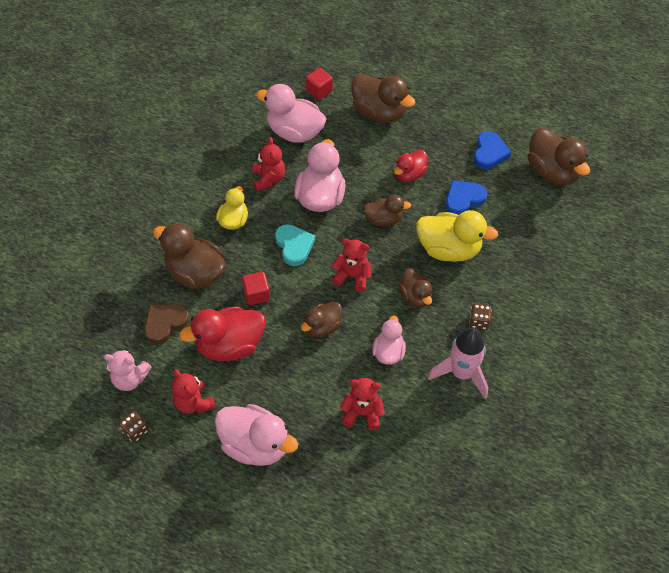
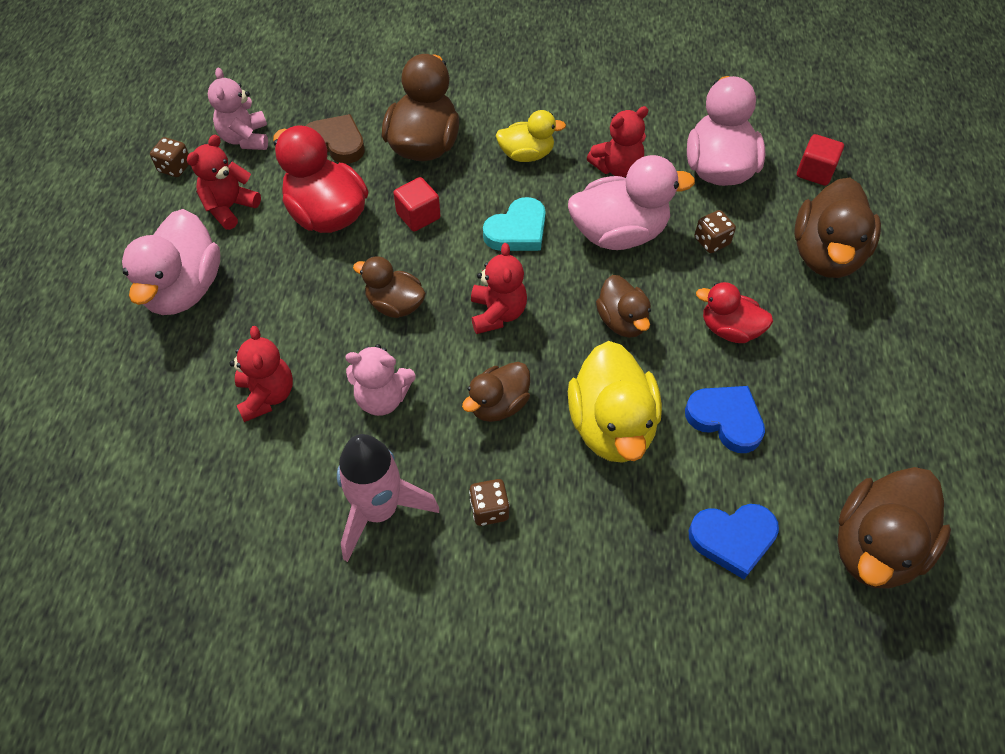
camera: 70 degrees right, 0 degrees up
pink duck [372,315,406,365] -> pink teddy bear [345,344,415,416]
blue heart [474,131,512,169] -> blue heart moved to [689,504,779,579]
none -> brown dice [695,210,736,253]

